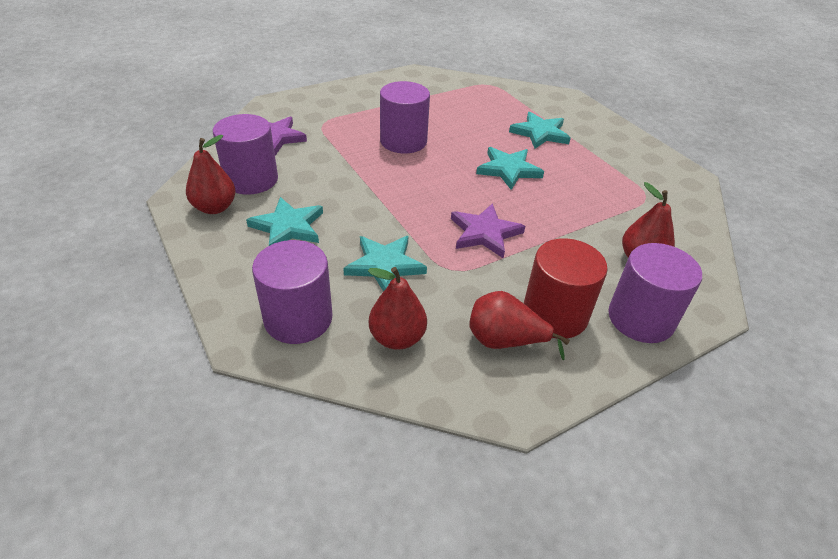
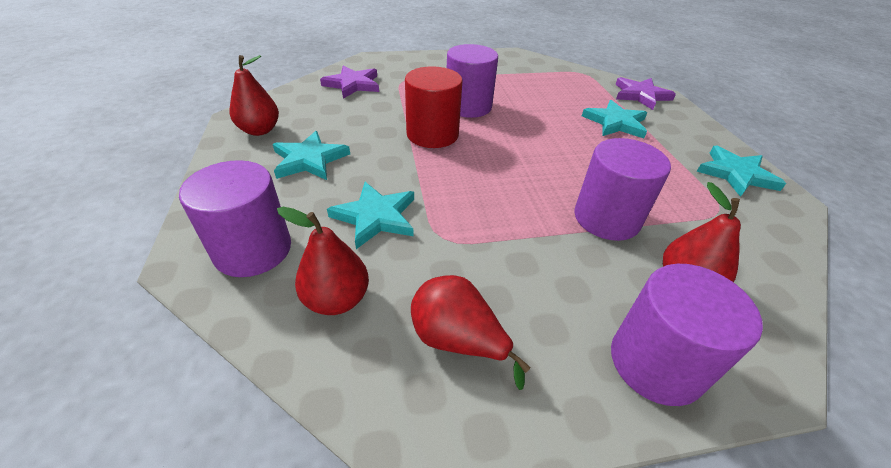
camera: 20 degrees right, 0 degrees up
purple cylinder [213,114,278,194] -> purple cylinder moved to [574,138,671,241]
purple star [451,203,525,258] -> purple star moved to [615,77,676,110]
turquoise star [476,147,544,190] -> turquoise star moved to [697,146,786,197]
red cylinder [524,238,608,339] -> red cylinder moved to [405,66,462,148]

